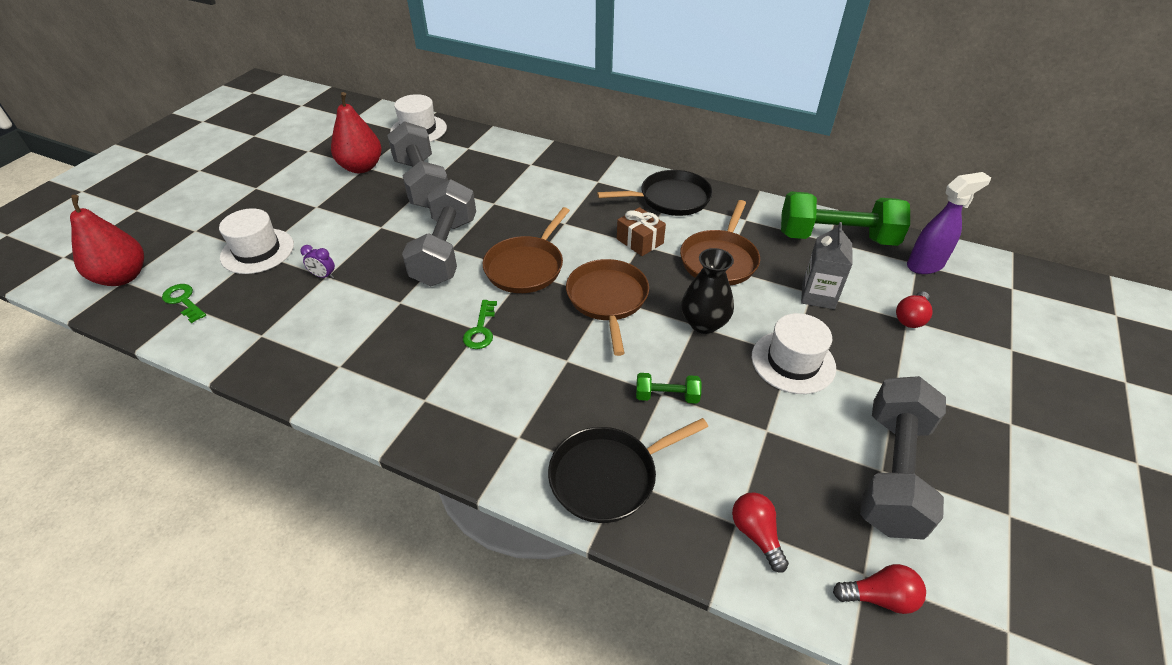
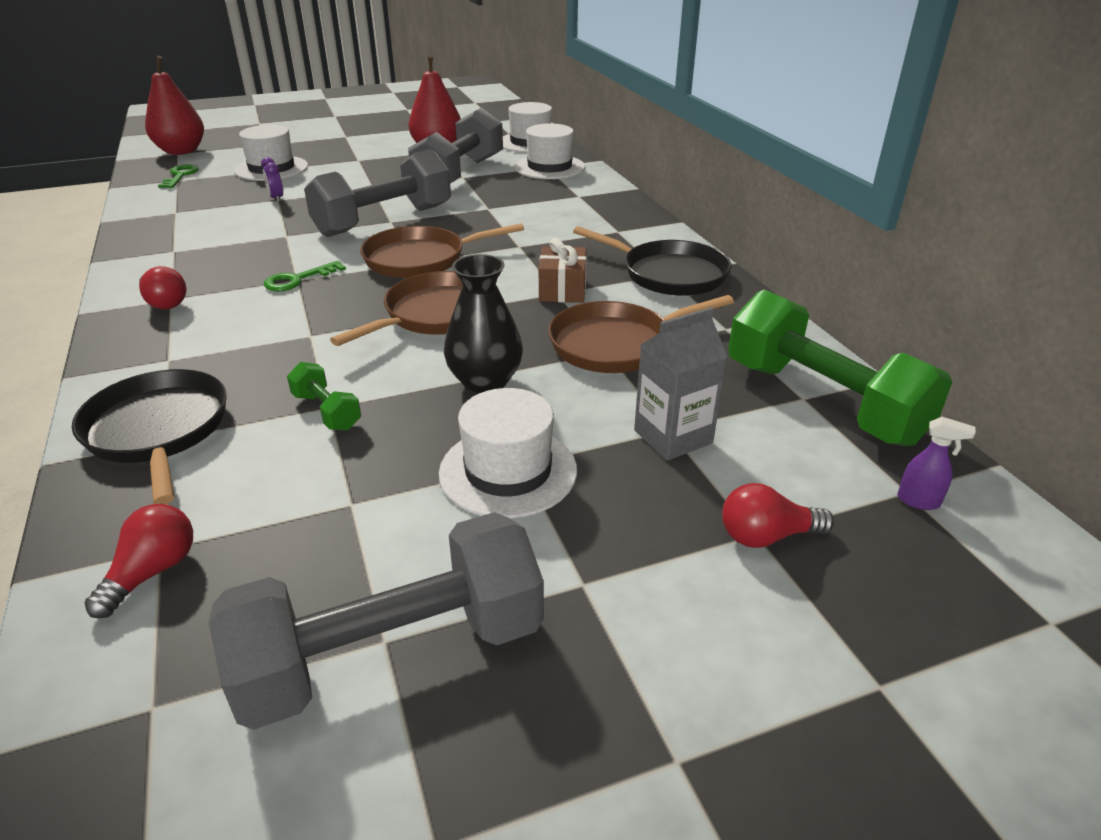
camera: 45 degrees right, 10 degrees down
black pan [548,418,708,523] -> black pan turned 45 degrees clockwise [72,369,227,504]
red light bulb [833,564,926,614] -> red light bulb moved to [139,266,186,309]
purple spray bottle [907,172,991,274] -> purple spray bottle [897,417,976,510], size x0.48
none -> white hat [514,123,585,179]

